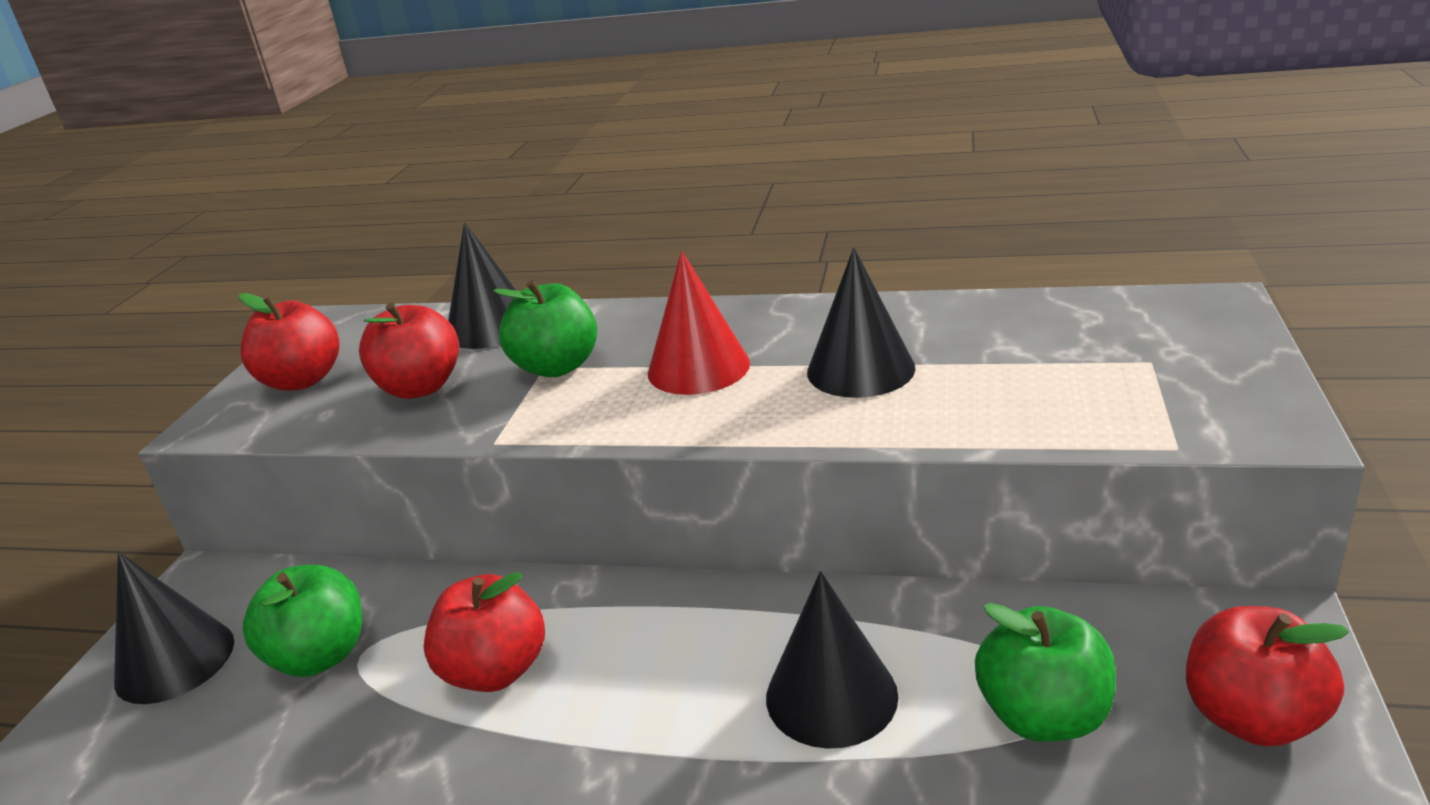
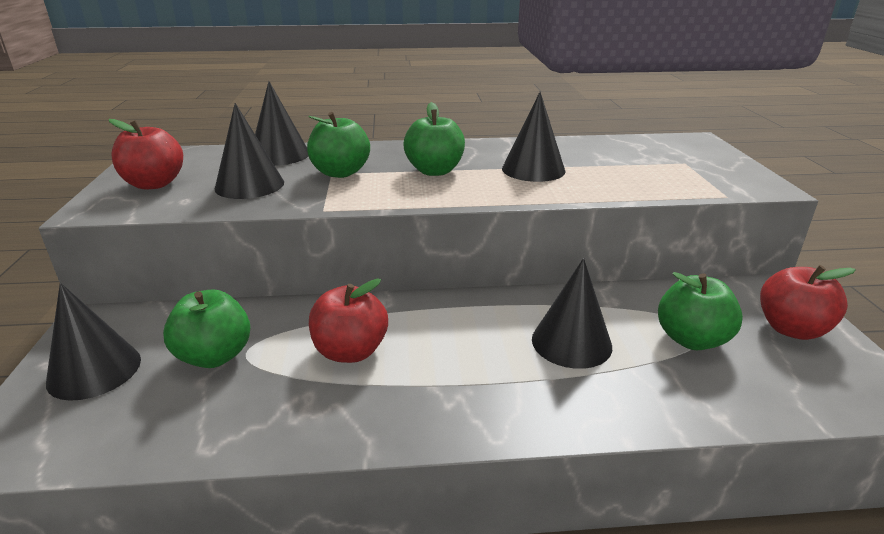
camera: 20 degrees left, 0 degrees up
red apple [359,303,459,399] -> black cone [215,103,284,199]
red cone [648,251,750,395] -> green apple [403,102,465,176]

